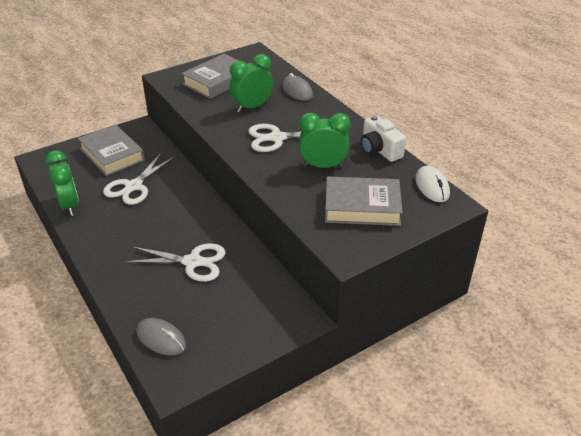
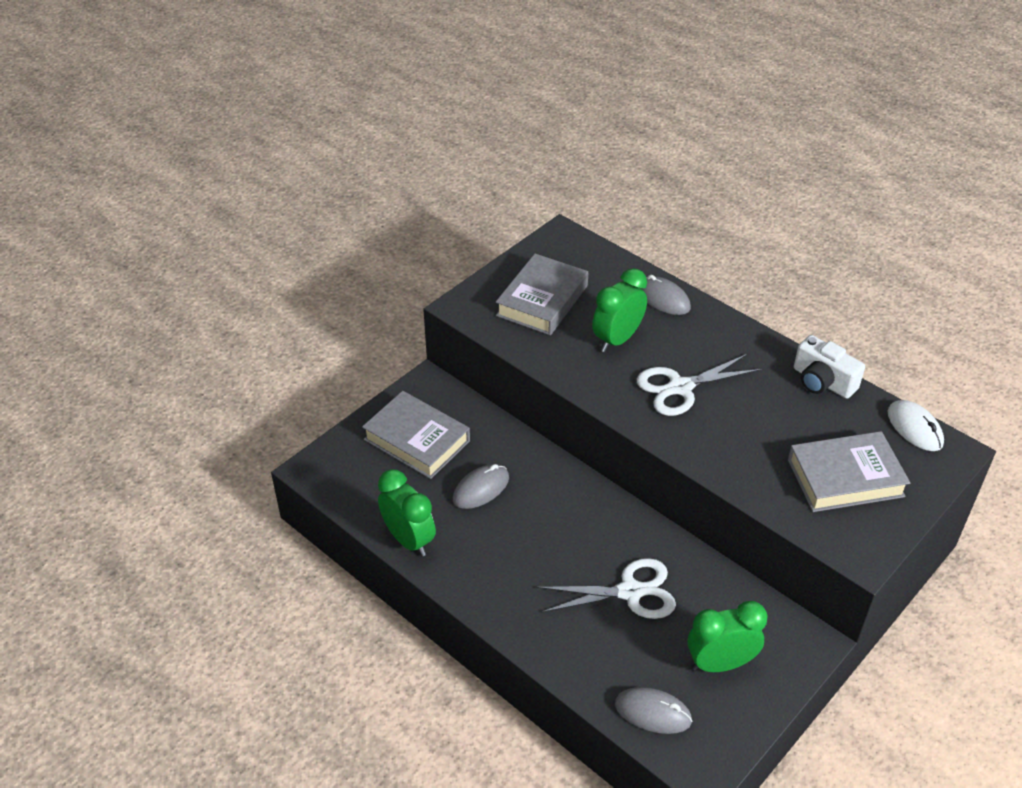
camera: 15 degrees left, 5 degrees up
white scissors [103,153,175,205] -> grey mouse [453,464,509,509]
green clock [299,112,351,168] -> green clock moved to [687,601,768,672]

